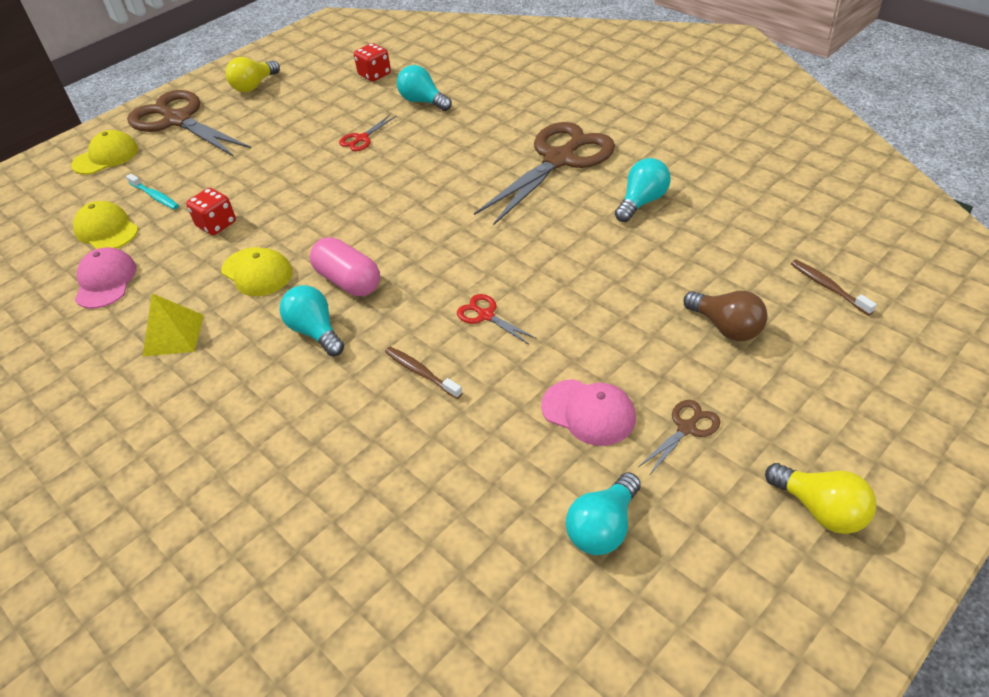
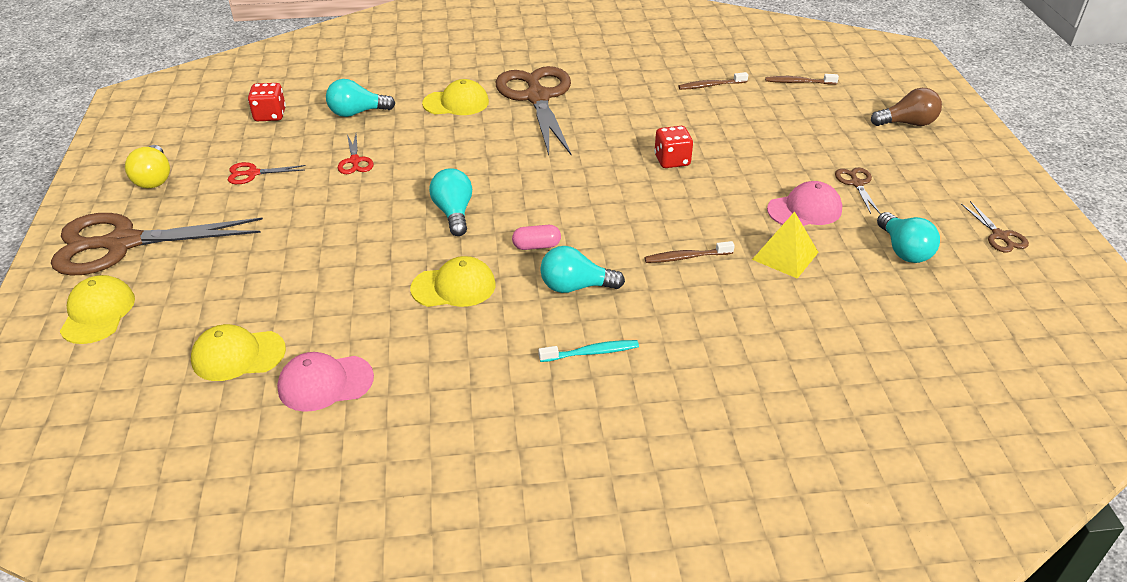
camera: 55 degrees left, 5 degrees down
pink cap [75,247,137,309] -> pink cap turned 45 degrees counterclockwise [277,352,374,412]
turquoise toothbrush [126,174,179,210] -> turquoise toothbrush moved to [538,340,639,362]
yellow pyramid [143,293,204,356] -> yellow pyramid moved to [752,212,819,279]
red dice [186,188,236,235] -> red dice moved to [654,126,693,168]
pink capsule [310,237,380,296] -> pink capsule [512,225,561,250], size x0.58
red scissors [457,294,537,345] -> red scissors moved to [228,162,306,184]
turquoise light bulb [615,158,671,222] -> turquoise light bulb moved to [429,168,472,236]
brown light bulb [683,291,768,341] -> brown light bulb moved to [871,88,942,126]
yellow light bulb [765,463,876,534] -> none
none -> yellow cap [422,79,489,115]
none -> brown toothbrush [678,72,748,90]
none -> brown scissors [961,201,1029,253]

